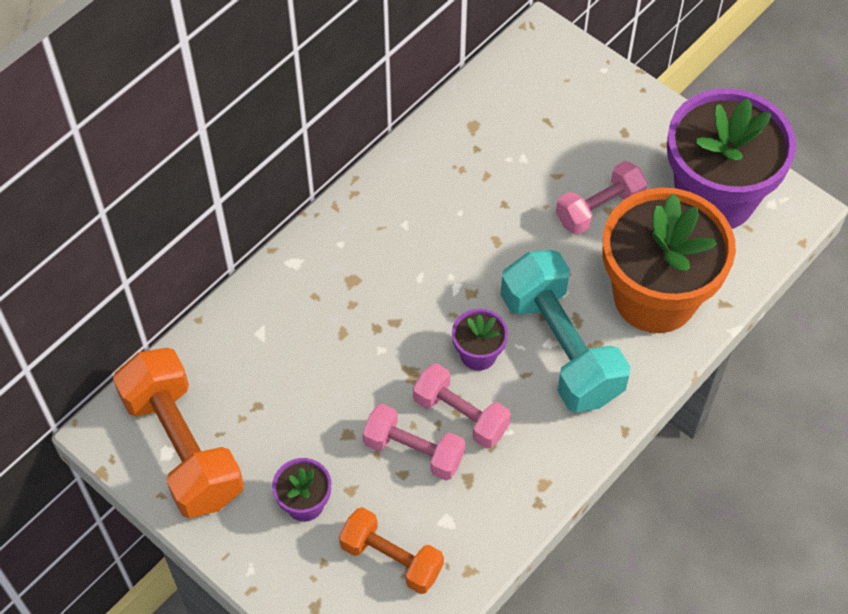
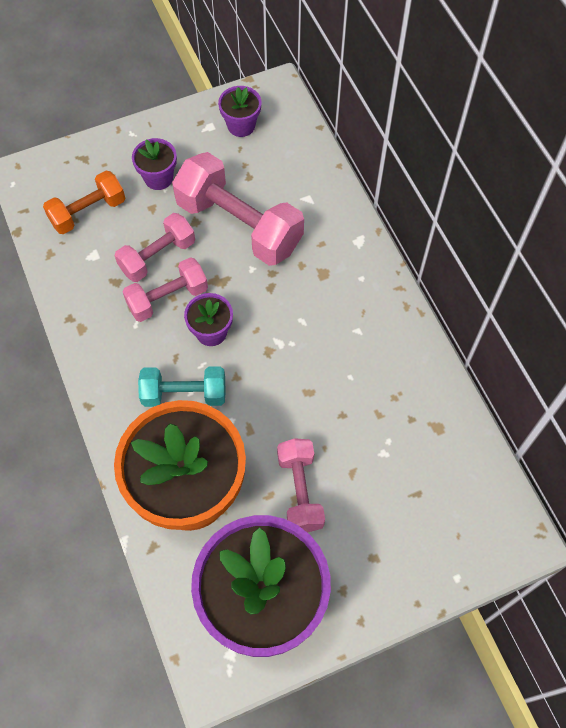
camera: 115 degrees right, 5 degrees up
orange dumbbell [113,348,244,518] -> purple flower pot [218,86,261,137]
turquoise dumbbell [501,250,630,413] -> turquoise dumbbell [138,366,226,407], size x0.59
none -> pink dumbbell [172,152,304,266]

